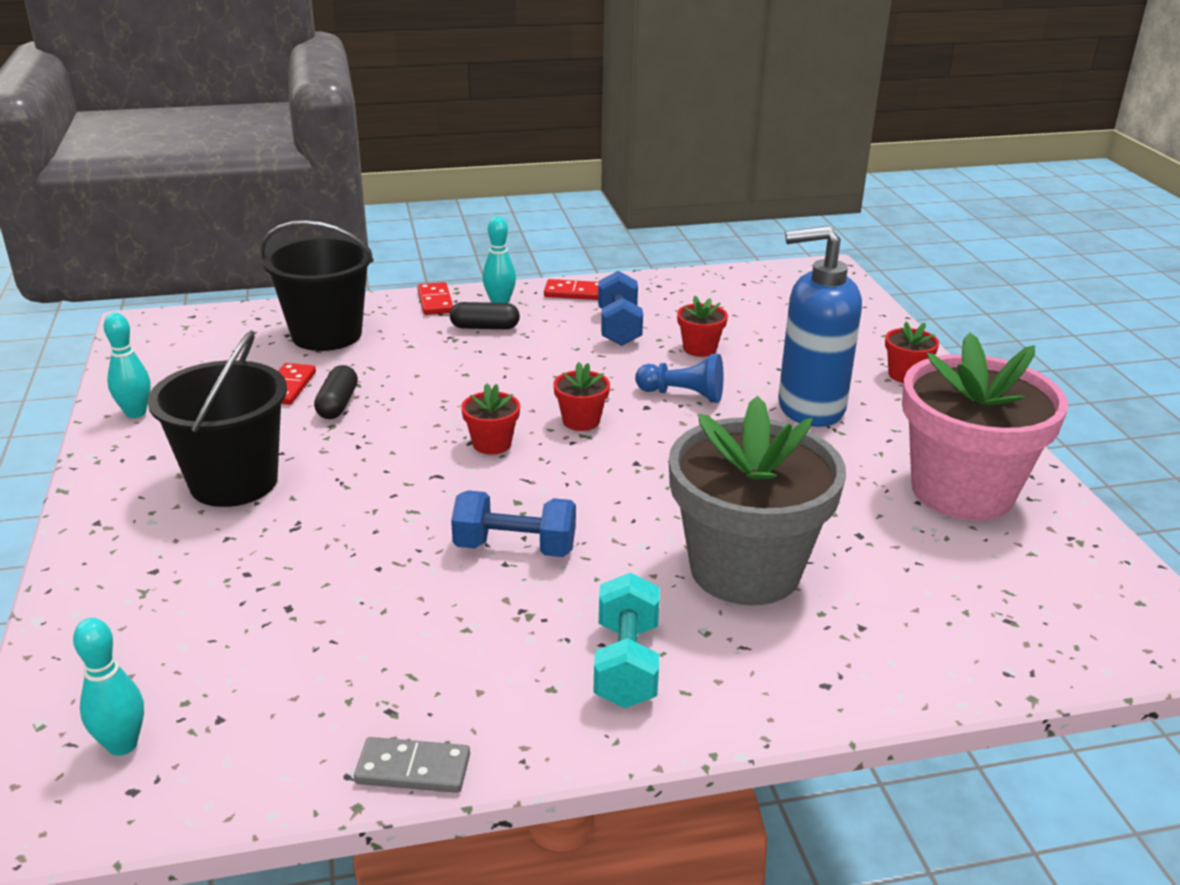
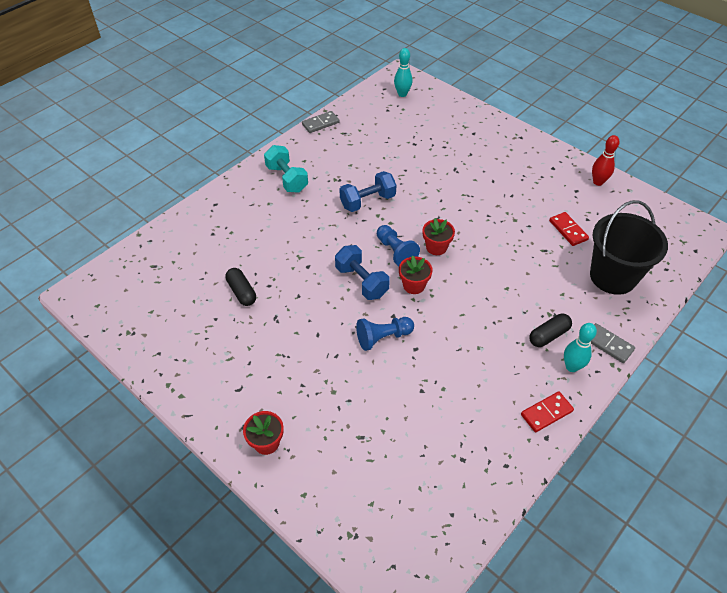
camera: 145 degrees right, 20 degrees up
turquoise bowling pin [104,313,151,418] -> red bowling pin [592,135,620,186]
black bucket [147,330,287,507] -> none
black capsule [314,365,358,419] -> black capsule moved to [225,268,256,306]
red domino [417,282,453,315] -> grey domino [591,323,635,363]
blue dumbbell [598,271,643,346] -> blue dumbbell moved to [335,245,390,300]
grey flower pot [669,396,846,605] -> none
red flower pot [677,296,728,357] -> none
blue soap dispenser [778,226,862,427] -> none
pink flower pot [902,332,1068,521] -> none
none -> blue pawn [377,225,420,266]

